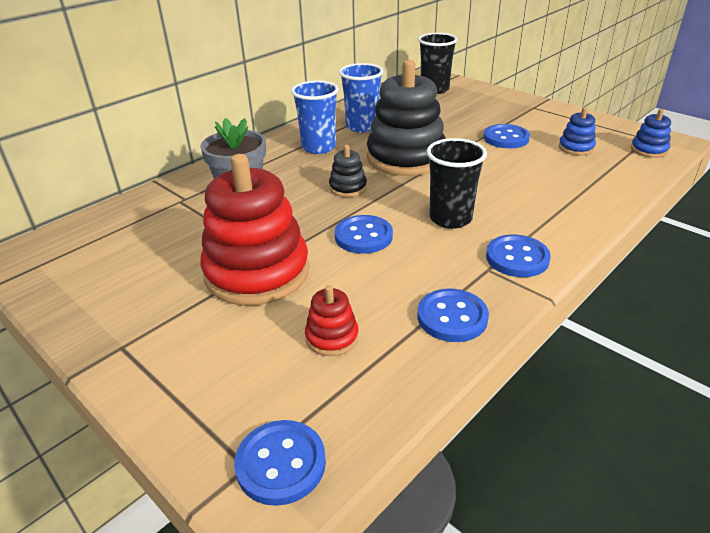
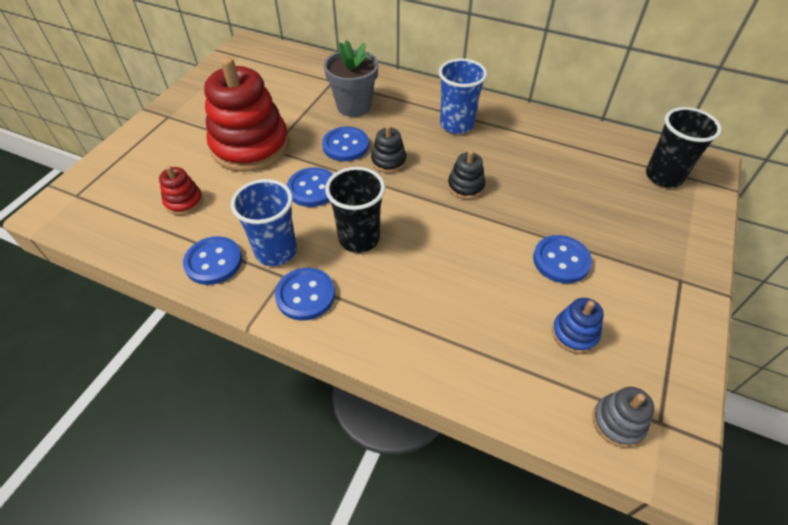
camera: 70 degrees right, 15 degrees up
blue button [234,420,326,506] -> blue button moved to [322,127,369,161]
blue cup [339,63,384,132] -> blue cup moved to [231,179,297,266]
black stacking toy [367,60,446,176] -> black stacking toy [448,150,485,199], size x0.44
blue stacking toy [631,109,671,158] -> grey stacking toy [592,387,654,448]

